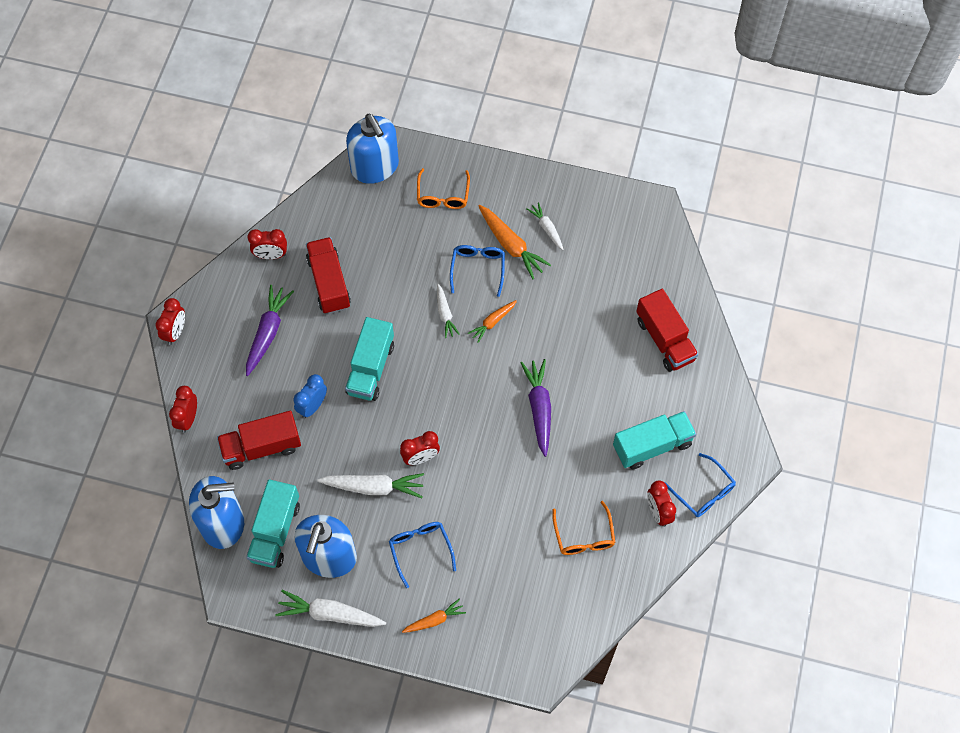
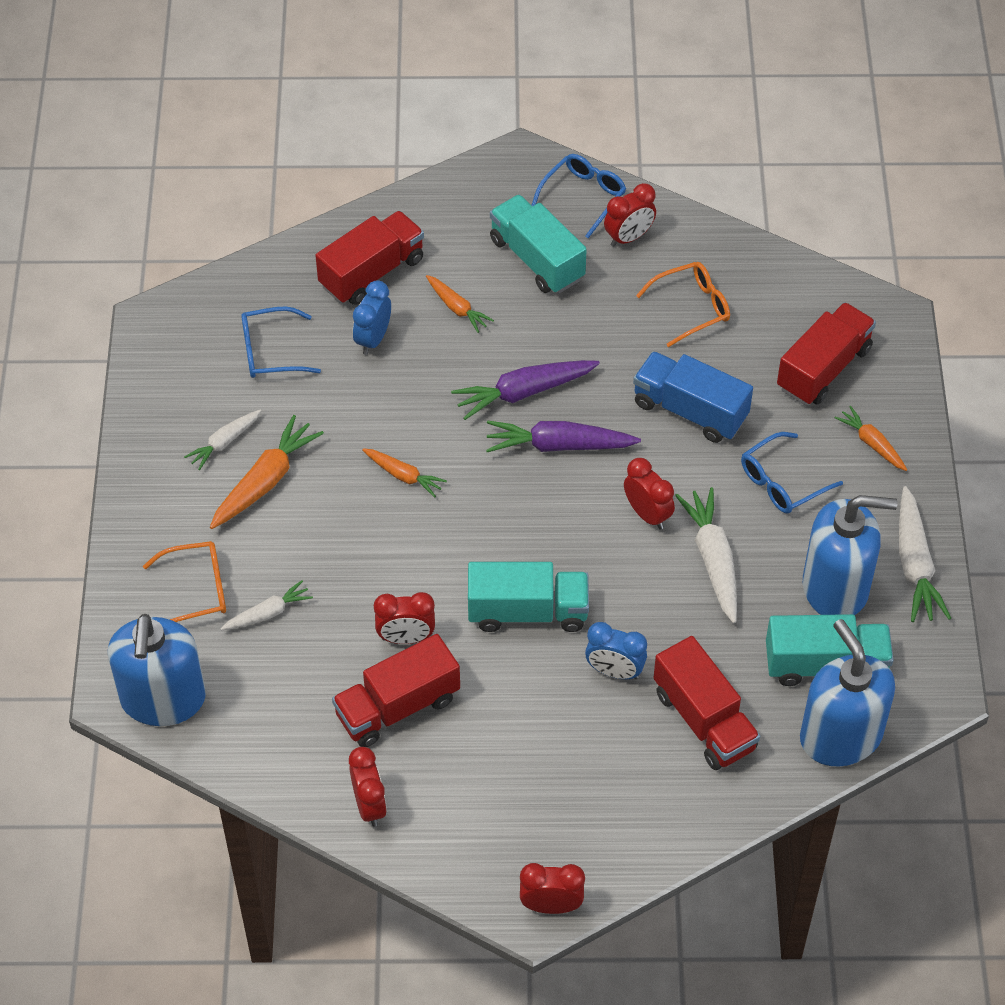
camera: 105 degrees left, 10 degrees down
red clock [169,386,197,433] -> red clock moved to [374,592,435,644]
purple carrot [246,285,294,376] -> purple carrot moved to [486,420,641,452]
blue soap dispenser [346,114,399,184] -> blue soap dispenser turned 135 degrees clockwise [108,614,206,726]
white carrot [437,284,460,338] -> white carrot moved to [220,580,313,630]
blue glasses [450,245,505,297] -> blue glasses moved to [241,306,321,378]
none -> blue clock [353,280,391,355]
none -> orange carrot [426,275,494,333]
none -> blue truck [633,351,753,443]
none -> red truck [777,302,876,405]

